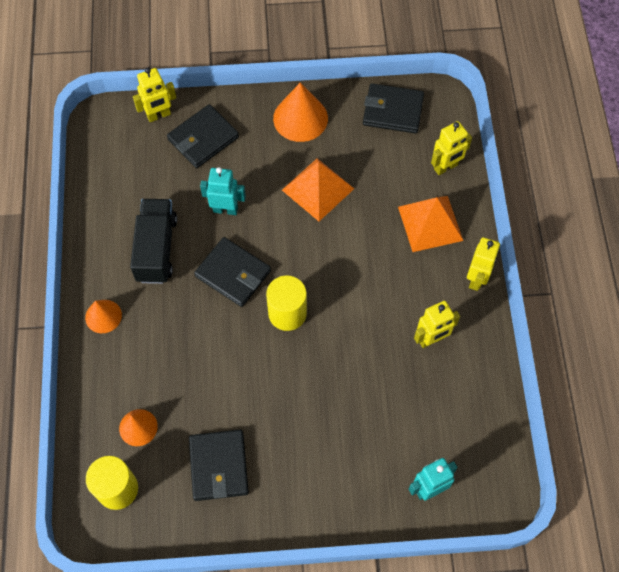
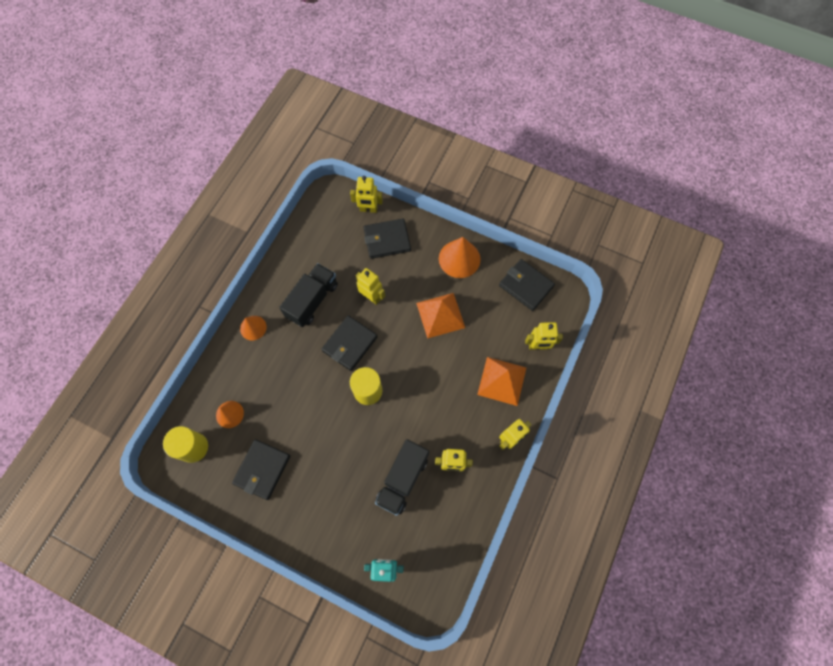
camera: 30 degrees right, 5 degrees up
black wallet [194,237,271,307] -> black wallet turned 60 degrees clockwise [321,315,377,371]
turquoise robot [200,167,246,215] -> yellow robot [356,268,385,305]
none -> black truck [375,439,429,516]

